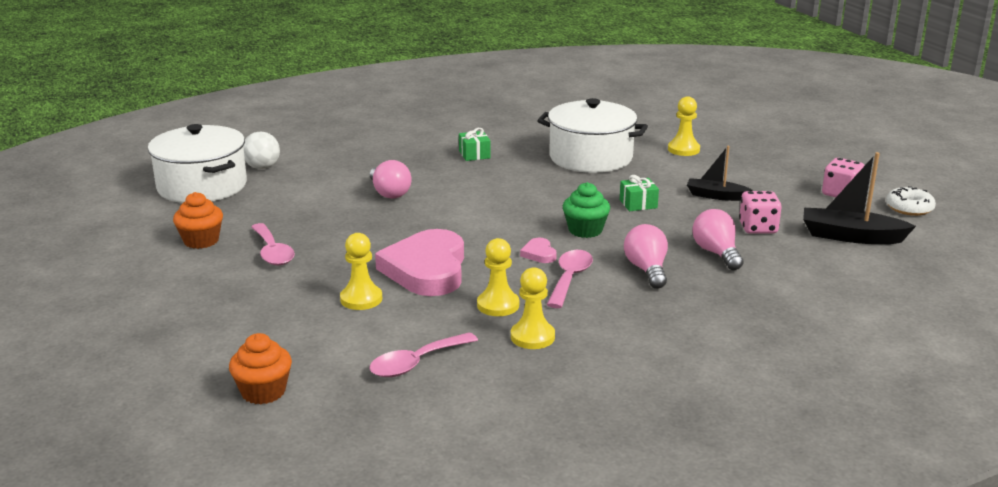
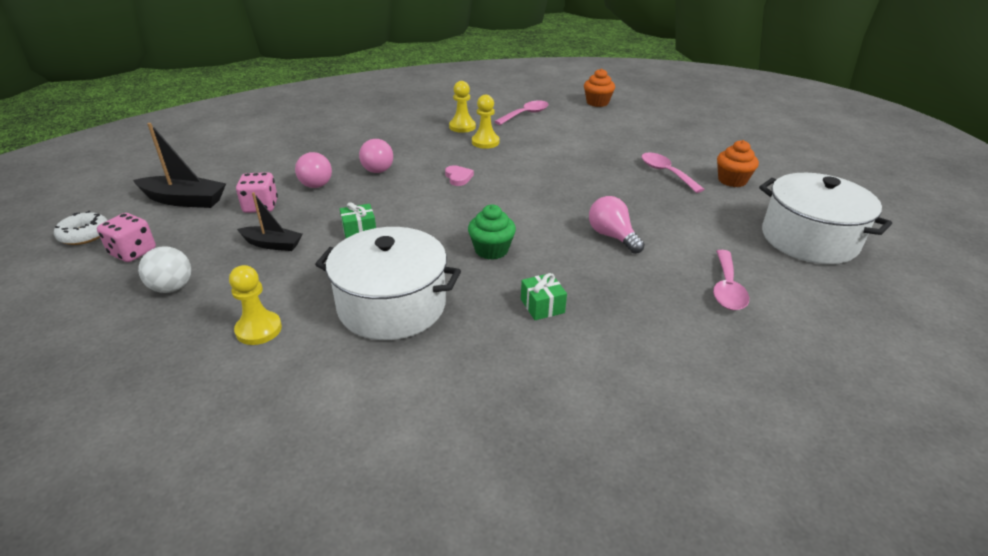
camera: 175 degrees right, 10 degrees up
white ball [243,131,280,169] -> white ball moved to [138,246,191,293]
yellow pawn [340,233,382,310] -> none
pink heart [375,229,464,296] -> none
pink spoon [547,250,593,308] -> pink spoon moved to [713,250,749,310]
green cupcake [563,182,610,238] -> green cupcake moved to [468,205,516,260]

